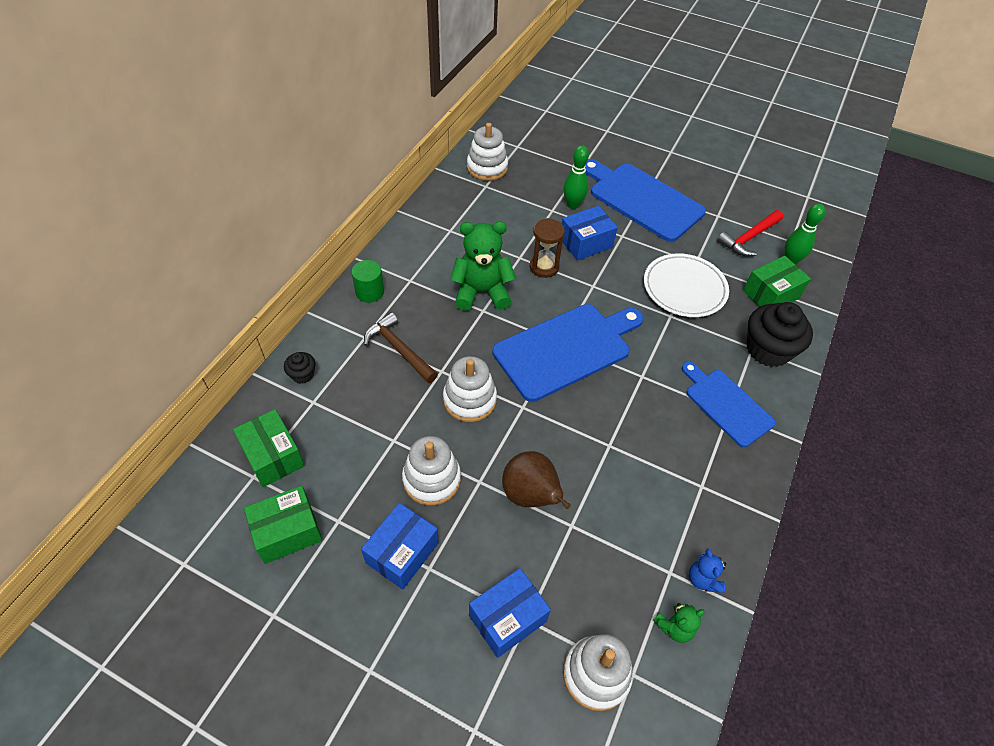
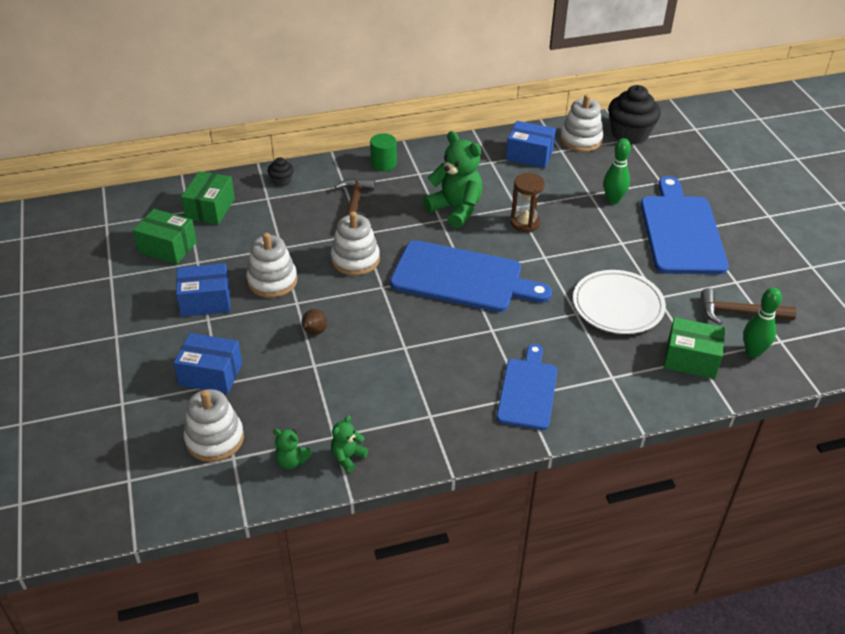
camera: 50 degrees right, 10 degrees down
brown pear [502,451,571,509] -> brown pear [302,309,327,335], size x0.52
blue box [562,206,618,261] -> blue box moved to [506,121,556,168]
blue teddy bear [689,549,726,593] -> green teddy bear [331,416,368,473]
red hammer [717,210,783,256] -> brown hammer [701,288,797,325]
black cupcake [747,302,813,367] -> black cupcake moved to [608,85,661,144]

